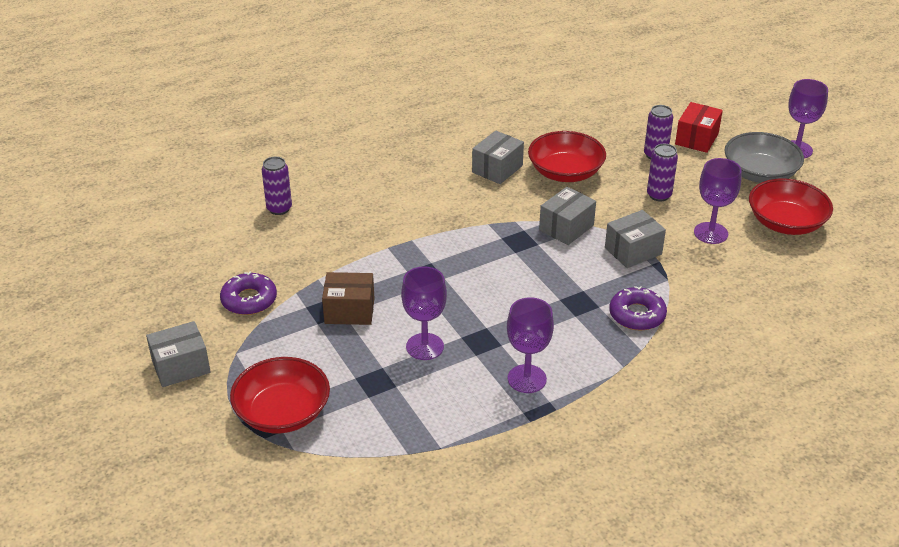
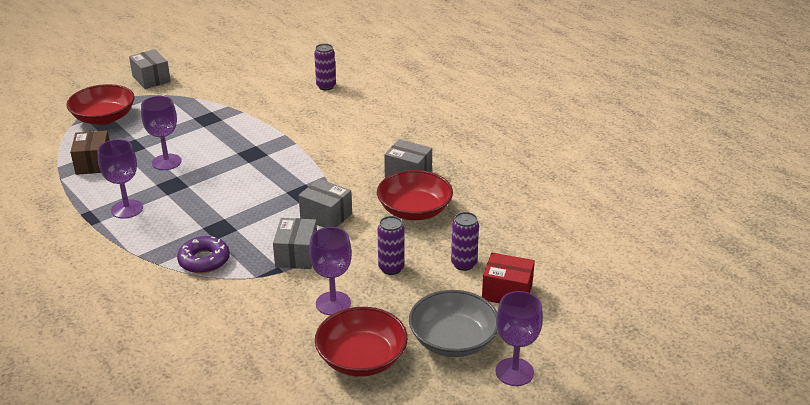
camera: 80 degrees right, 5 degrees down
purple donut [220,272,277,315] -> none
brown box [322,272,374,325] -> brown box moved to [70,130,110,175]
grey box [605,210,666,268] -> grey box turned 45 degrees clockwise [273,218,317,269]

